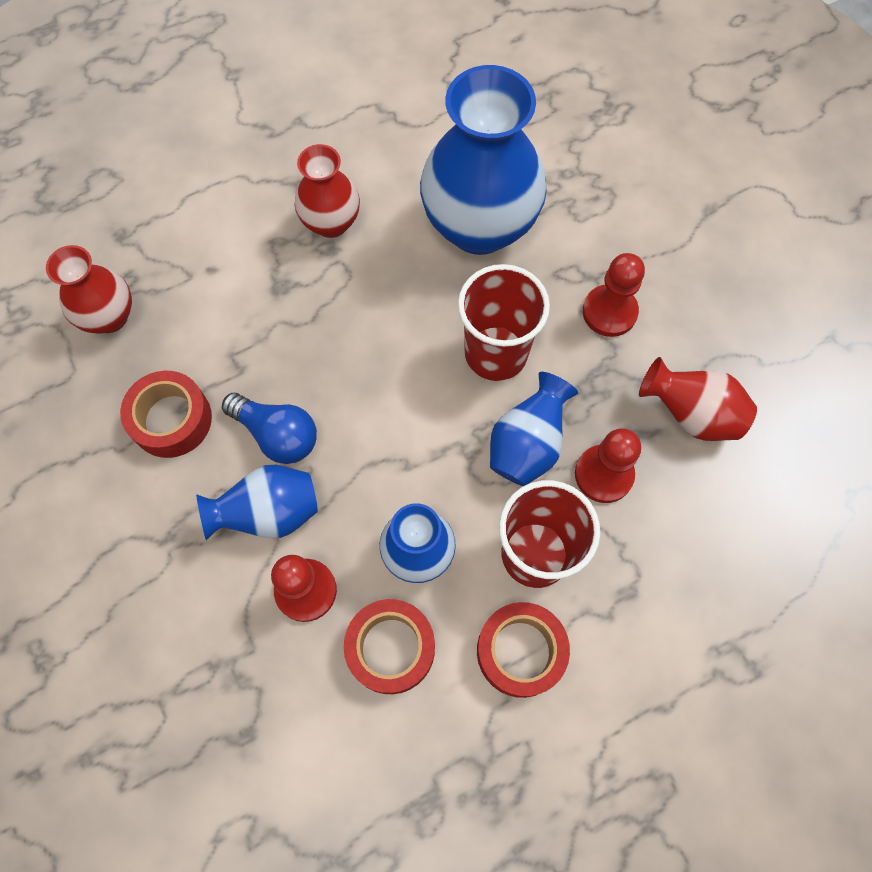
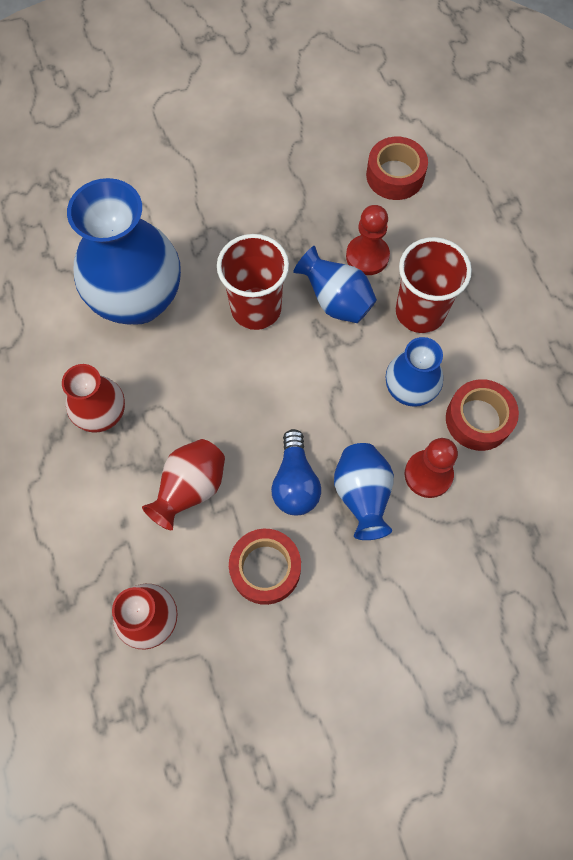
camera: 80 degrees left, 0 degrees up
blue light bulb [222,393,317,464] -> blue light bulb turned 135 degrees clockwise [271,429,321,515]
red tape [477,602,570,698] -> red tape moved to [366,137,428,200]
red pawn [583,253,645,337] -> none
red vase [639,357,757,441] -> red vase moved to [142,439,225,530]

